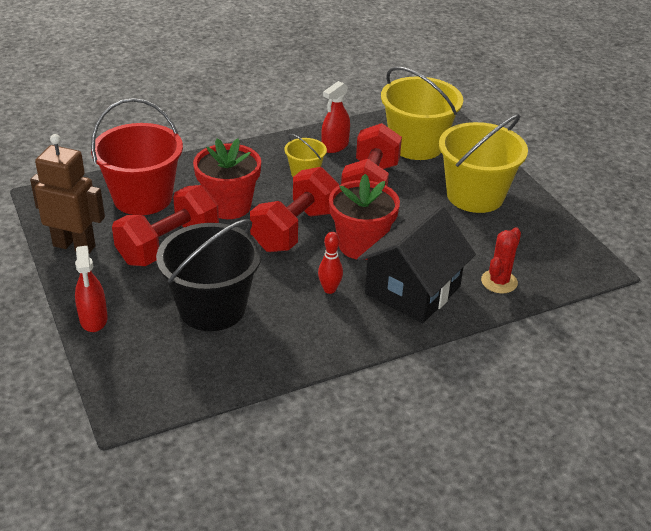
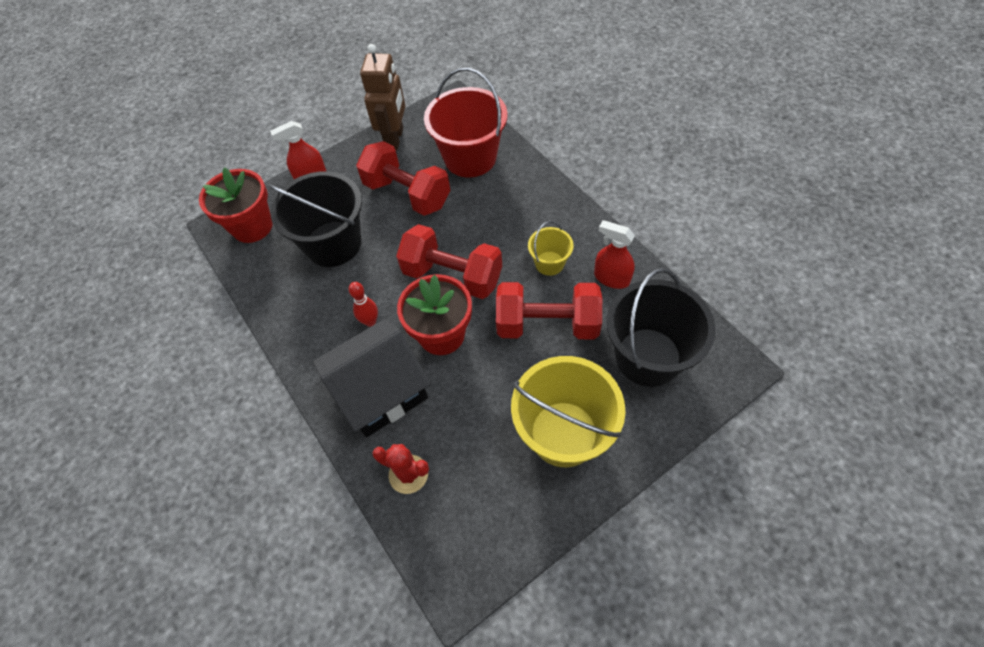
camera: 85 degrees right, 20 degrees up
red flower pot [193,138,261,219] -> red flower pot moved to [199,167,273,243]
black house [357,205,476,323] -> black house turned 60 degrees counterclockwise [313,319,431,437]
yellow bucket [381,66,463,160] -> black bucket [606,268,716,387]

